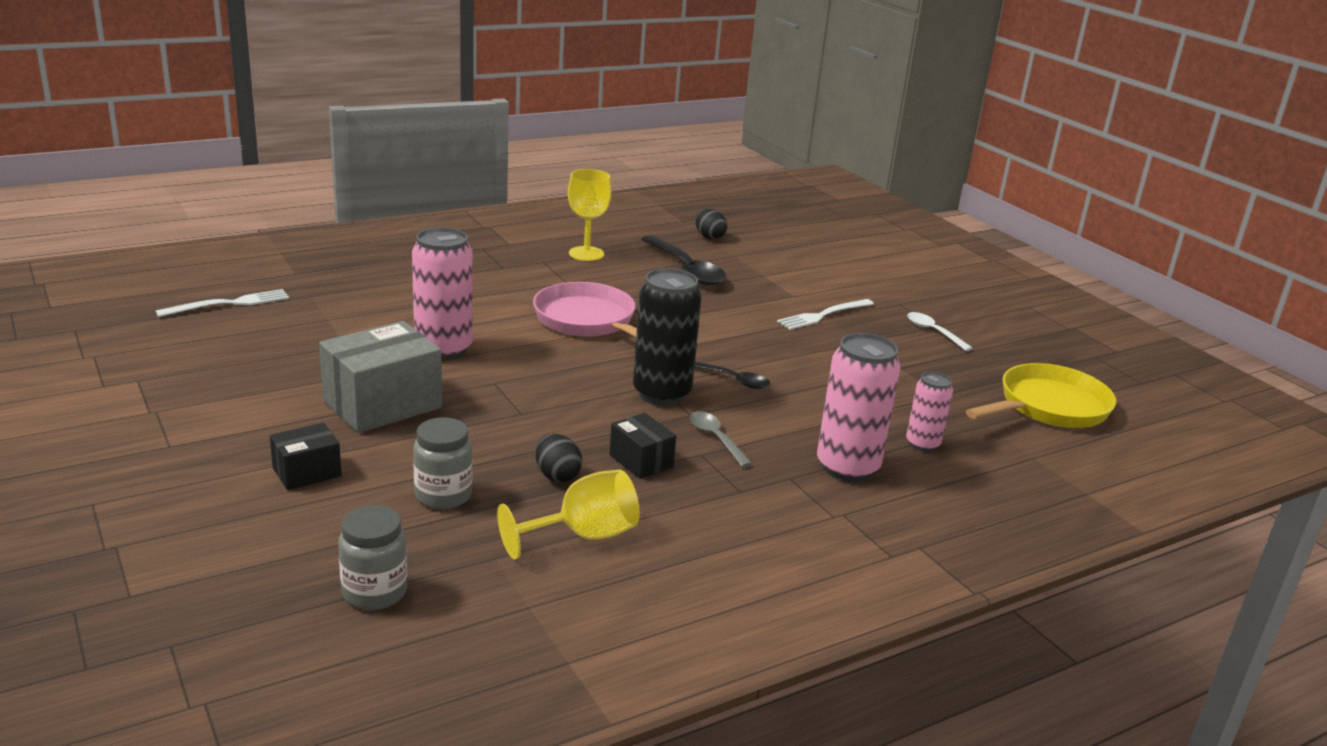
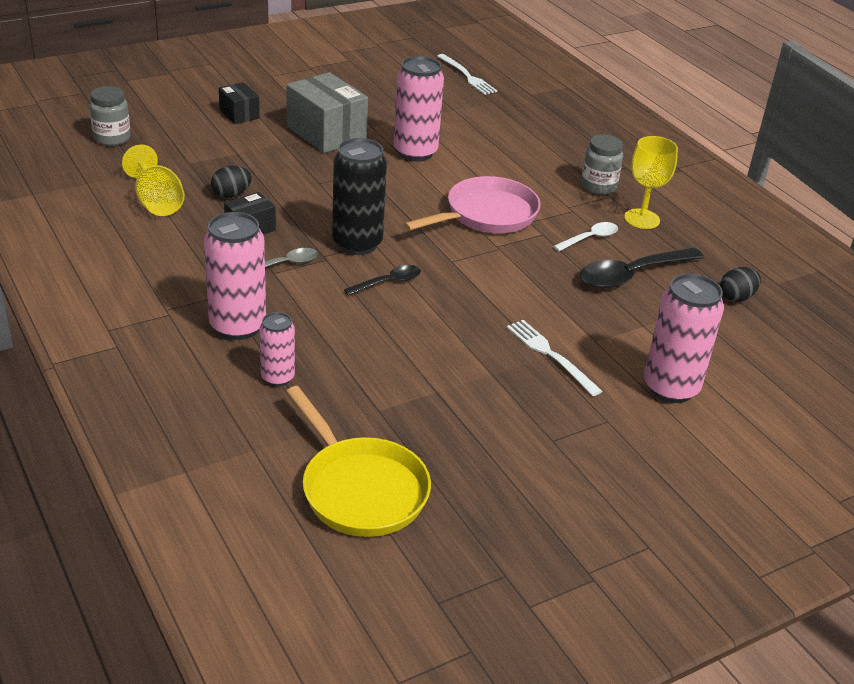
camera: 90 degrees right, 10 degrees up
grey jar [413,417,473,509] -> grey jar moved to [581,134,623,195]
black spoon [694,362,770,389] -> black spoon turned 150 degrees counterclockwise [344,265,421,296]
white spoon [907,312,972,351] -> white spoon moved to [553,222,618,251]
none -> pink can [644,274,724,403]

